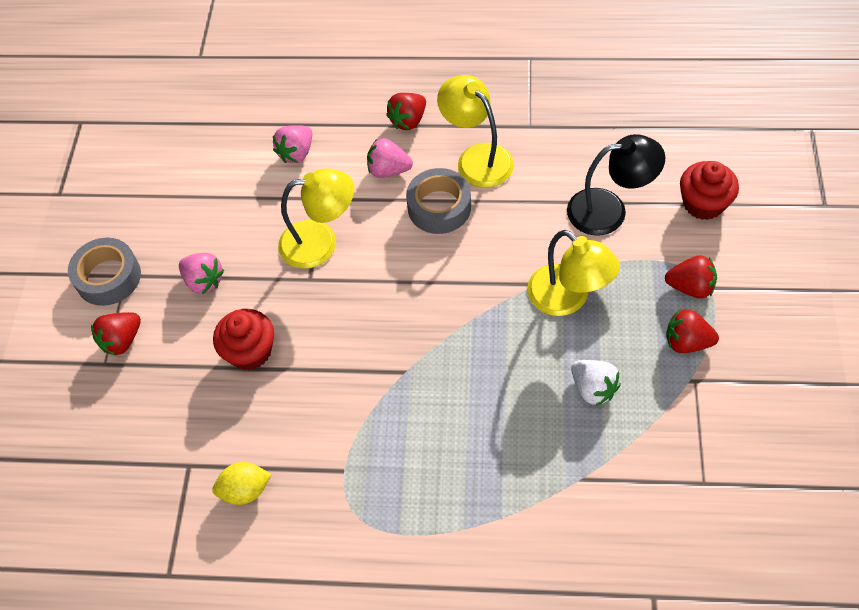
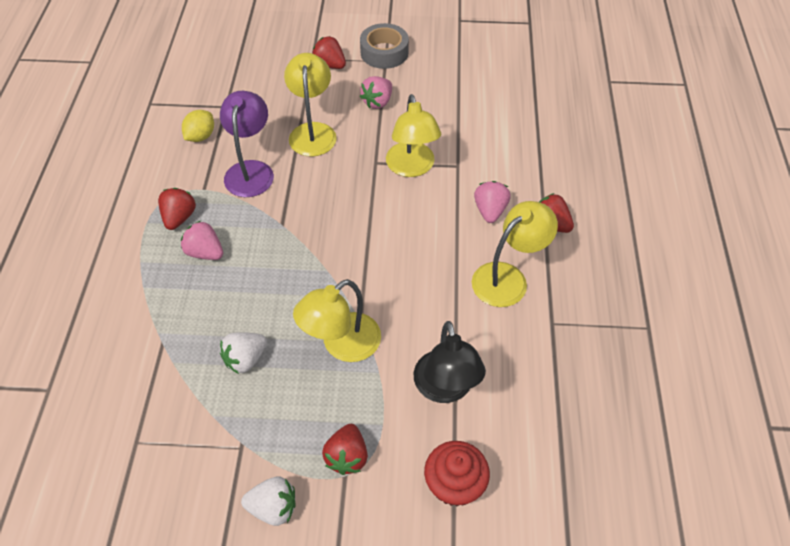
camera: 85 degrees right, 5 degrees down
yellow lemon [212,462,272,505] -> yellow lemon turned 45 degrees clockwise [182,110,214,142]
red cupcake [213,309,274,370] -> yellow lamp [284,53,337,157]
pink strawberry [273,125,312,163] -> pink strawberry moved to [181,221,223,260]
grey tape [406,168,471,234] -> none
red strawberry [666,309,719,353] -> red strawberry moved to [158,188,196,230]
none -> purple lamp [220,91,274,197]
none -> white strawberry [241,476,295,526]

